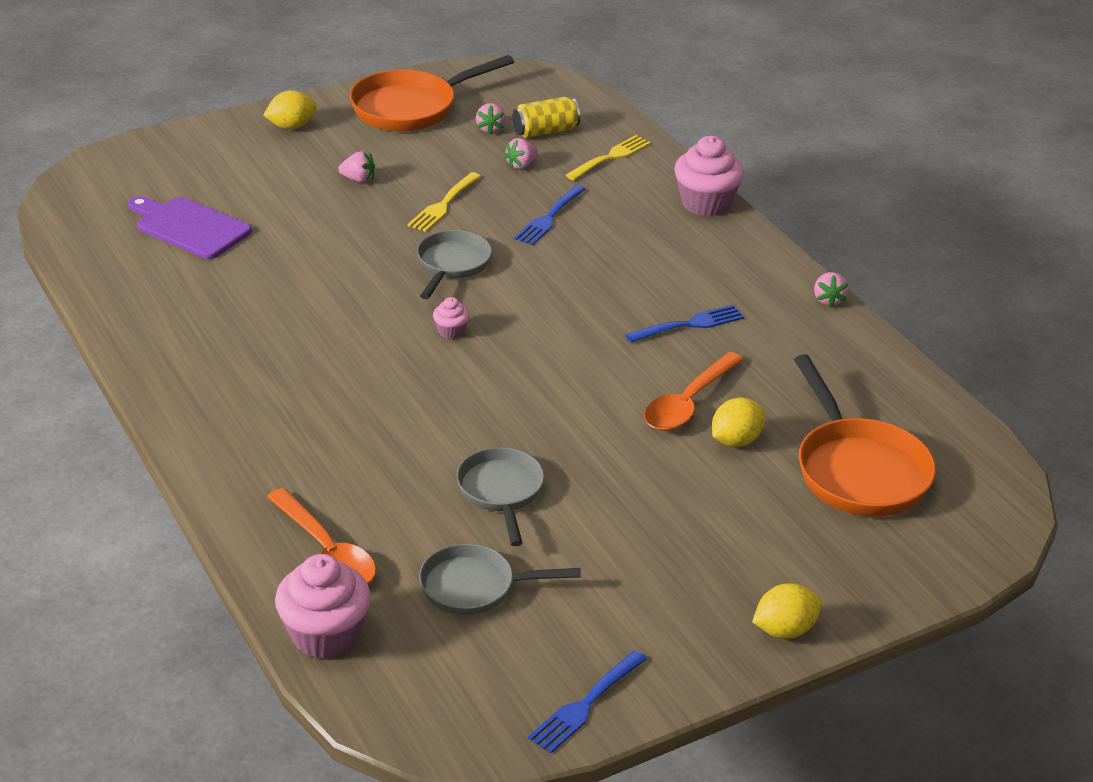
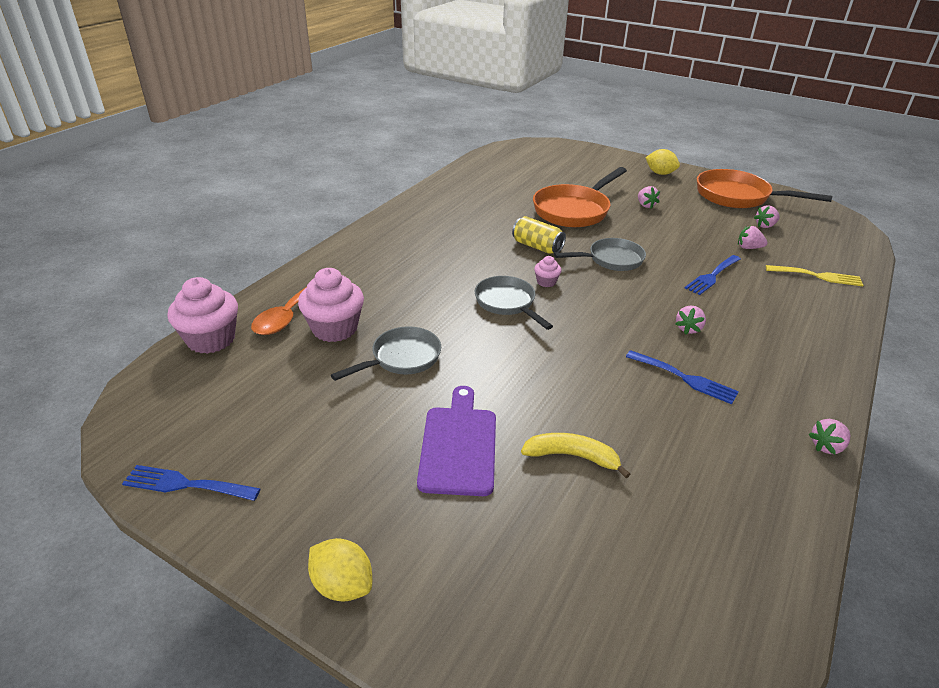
camera: 60 degrees right, 0 degrees up
purple cutting board [128,196,252,259] -> purple cutting board moved to [417,386,496,496]
yellow fork [408,172,481,232] -> none
grey pan [419,544,581,615] -> grey pan moved to [474,276,553,330]
yellow can [513,97,580,138] -> yellow can moved to [512,216,566,254]
blue fork [514,185,586,245] -> blue fork turned 45 degrees counterclockwise [685,255,741,295]
orange spoon [644,352,744,431] -> none
pink cupcake [674,136,744,217] -> pink cupcake moved to [298,268,364,342]
yellow lemon [712,398,765,447] -> yellow banana [521,433,630,478]
orange pan [794,354,936,517] -> orange pan moved to [533,167,627,227]
none -> pink strawberry [675,306,706,335]

